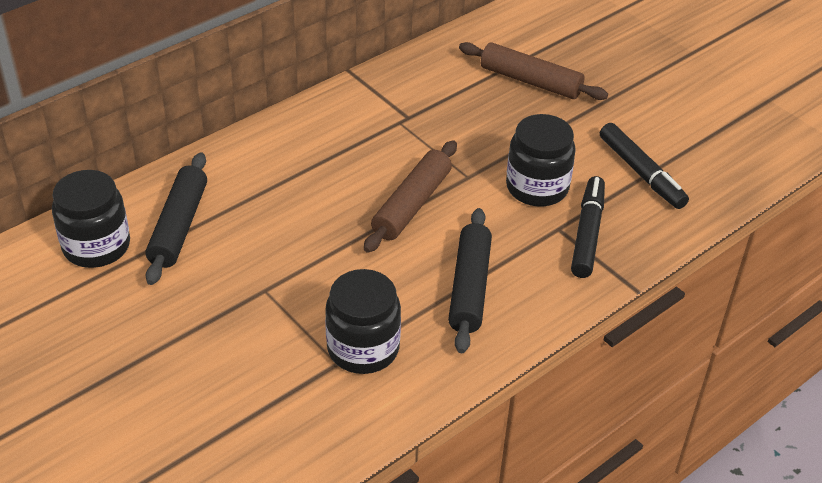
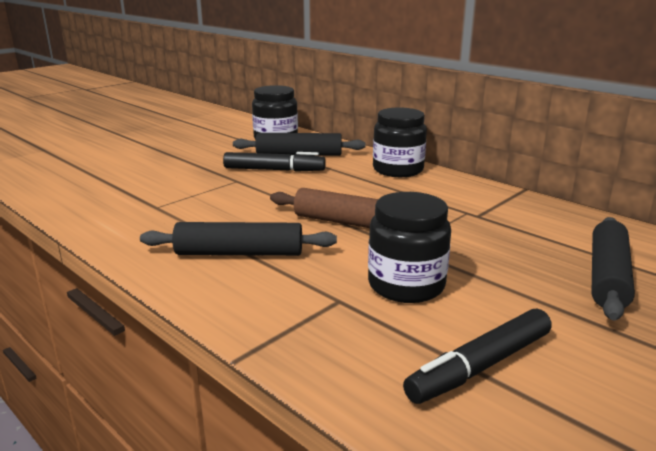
camera: 85 degrees right, 20 degrees down
black jar [325,269,401,374] -> black jar moved to [373,108,427,177]
brown rolling pin [459,42,608,100] -> black rolling pin [591,217,635,320]
black marker [571,176,605,278] -> black marker moved to [223,152,326,172]

